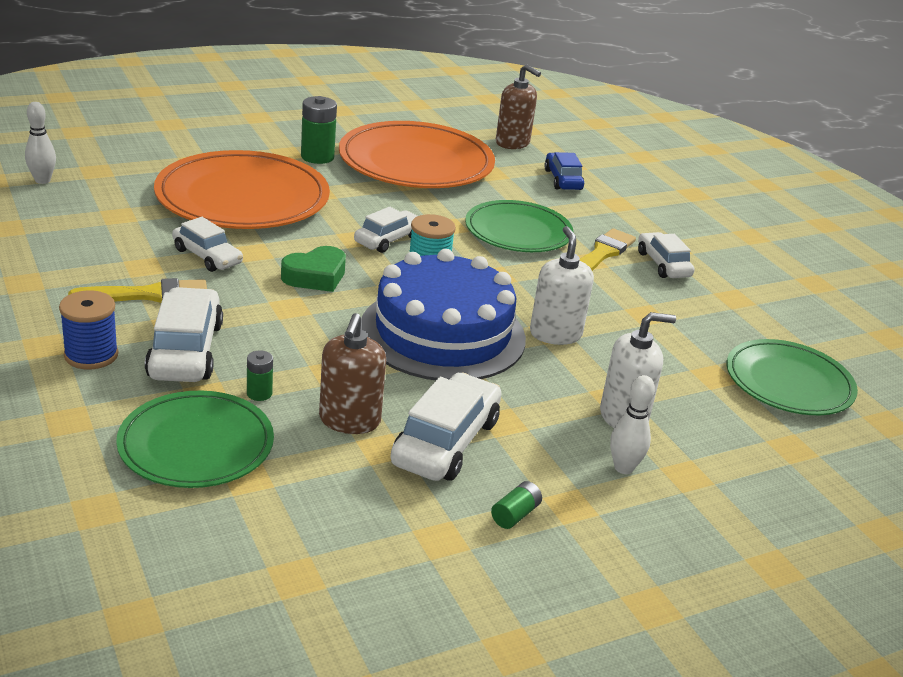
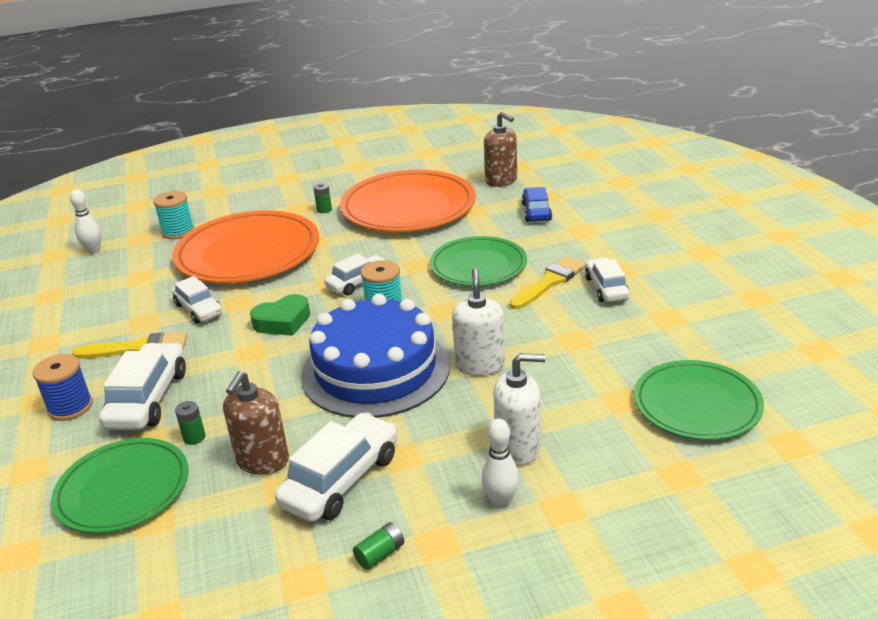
camera: 15 degrees right, 0 degrees up
green battery [301,96,337,164] -> green battery [313,183,332,213], size x0.53
none -> turquoise spool [153,191,195,239]

